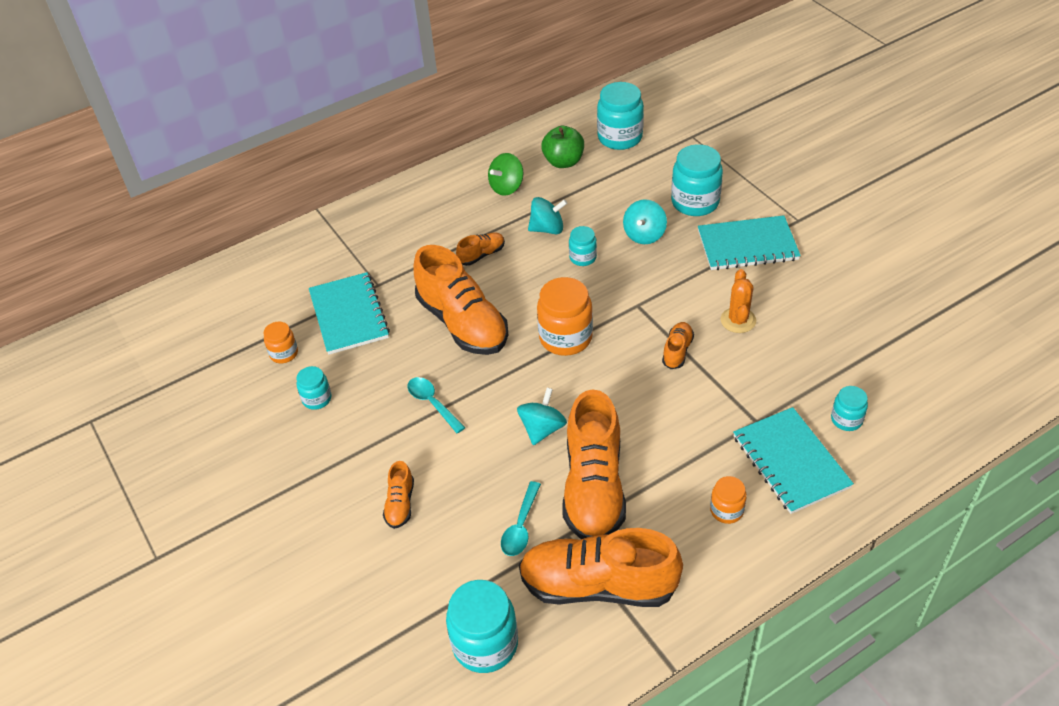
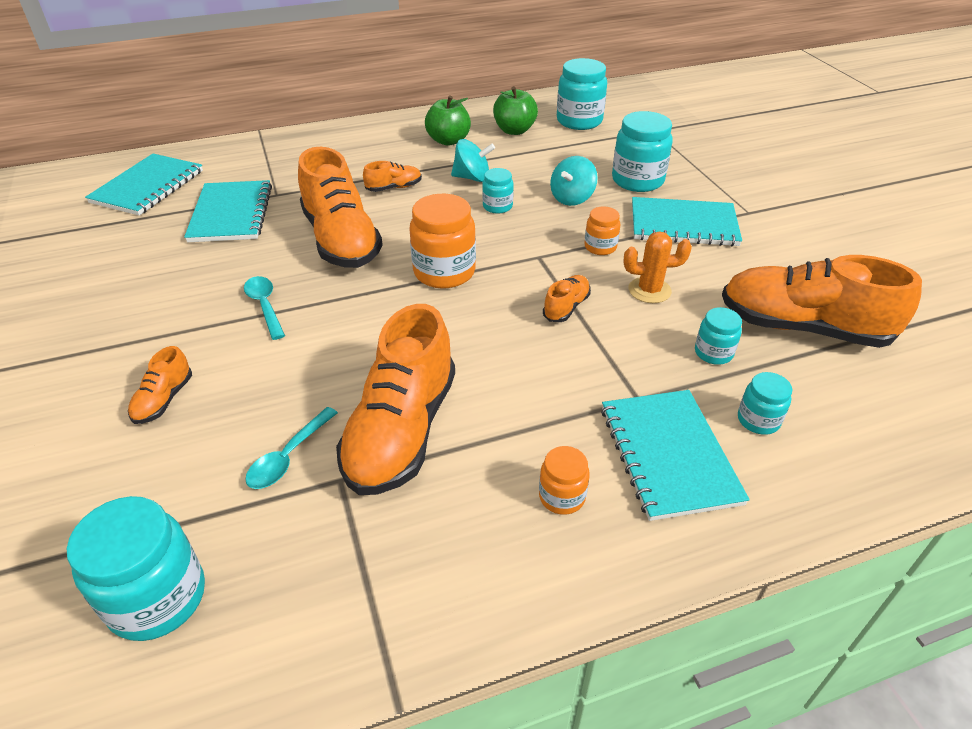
camera: 10 degrees right, 5 degrees down
orange jar [263,322,298,363] -> orange jar moved to [585,207,620,255]
turquoise jar [296,366,332,410] -> turquoise jar moved to [695,307,742,365]
green spinning top [488,153,523,196] -> green apple [425,95,471,146]
turquoise spinning top [517,388,567,445] -> none
orange shoe [519,528,683,607] -> orange shoe moved to [722,255,922,348]
orange cactus [721,269,756,333] -> orange cactus turned 75 degrees clockwise [623,231,692,303]
none -> turquoise notebook [85,154,203,216]

